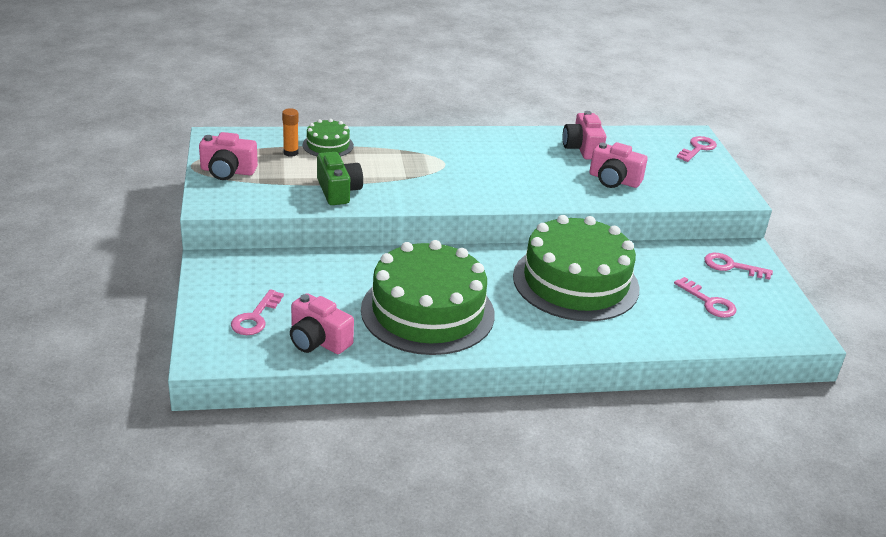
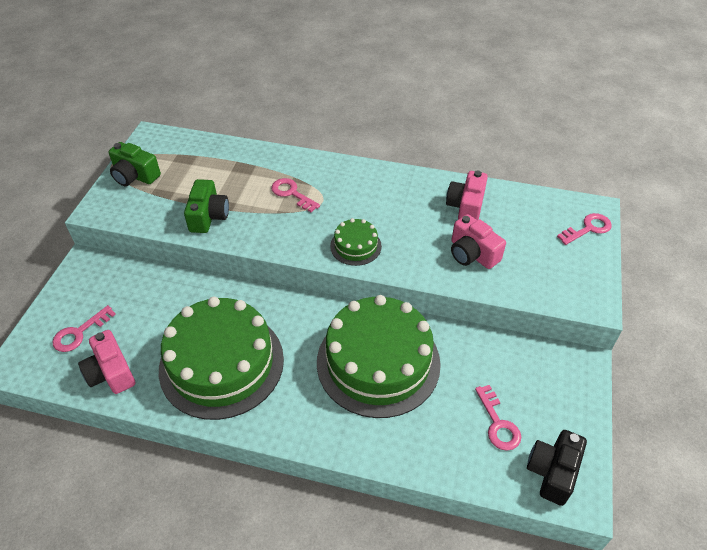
camera: 25 degrees right, 15 degrees up
pink camera [199,132,258,180] -> green camera [108,142,161,186]
orange glue stick [282,108,299,157] -> none
green cake [303,119,354,157] -> green cake moved to [330,218,382,266]
pink key [704,253,773,280] -> pink key moved to [271,178,320,212]
none -> black camera [527,430,587,506]

